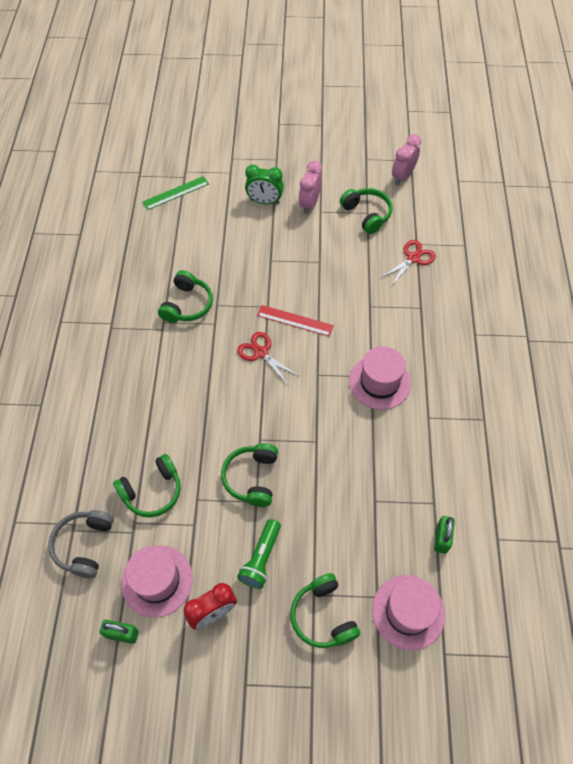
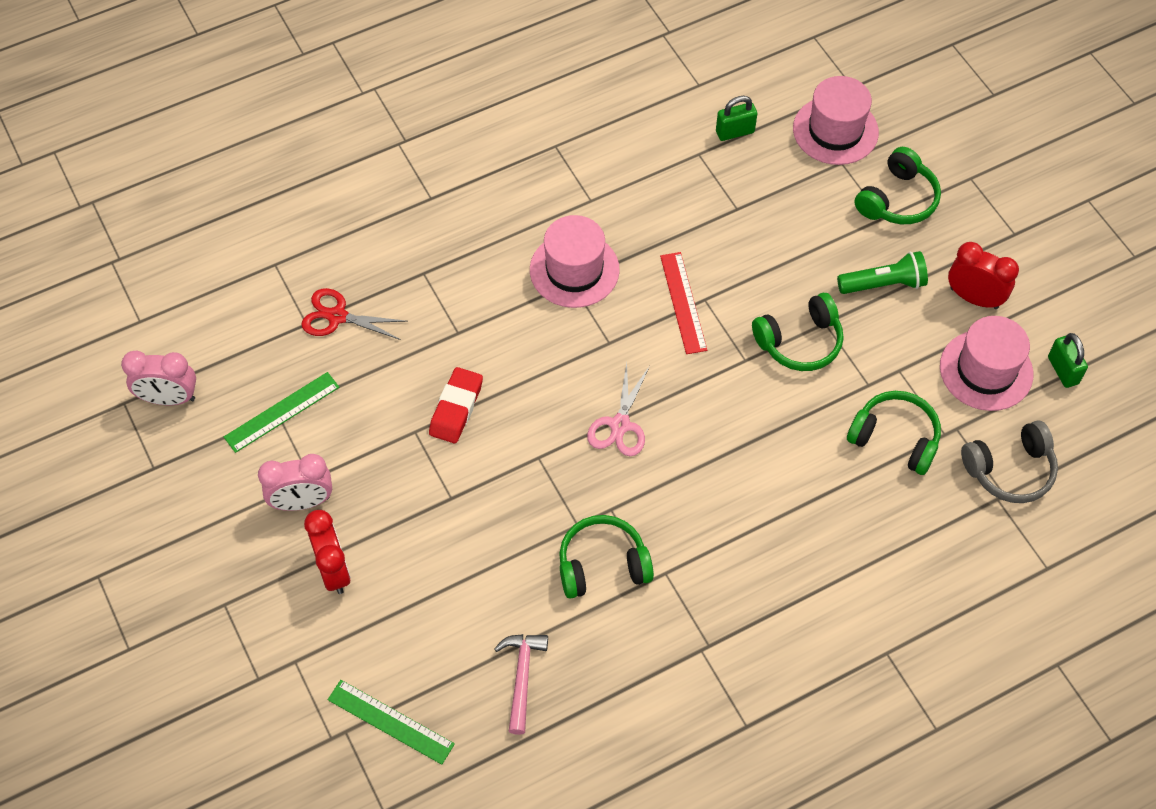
camera: 120 degrees left, 0 degrees up
red scissors [237,332,298,385] -> pink scissors [587,363,650,456]
green clock [245,164,284,204] -> red clock [304,510,351,594]
red ruler [257,305,334,337] -> red ruler moved to [660,252,707,354]
green headphones [340,188,392,234] -> green ruler [224,372,340,453]
none -> red eraser [429,367,483,443]
none -> pink hammer [494,634,548,735]

